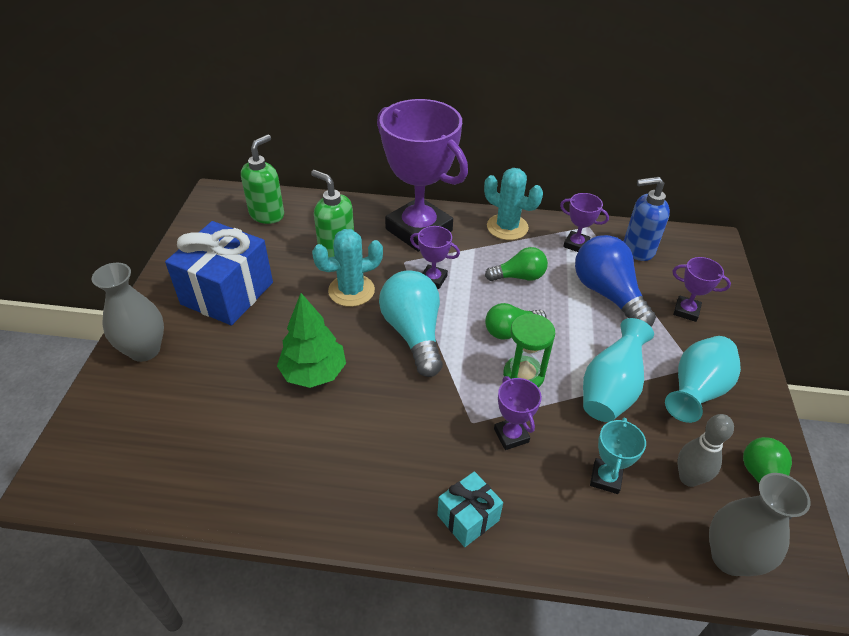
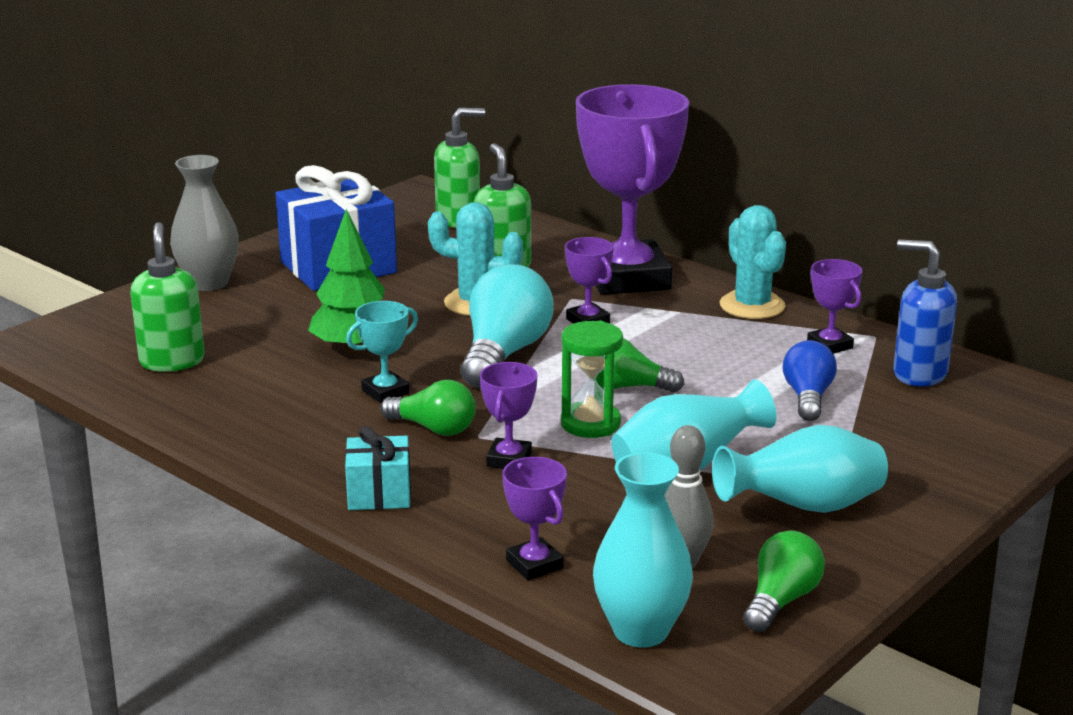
camera: 35 degrees right, 20 degrees down
green light bulb [485,247,548,281] -> green light bulb moved to [380,380,476,436]
blue light bulb [575,235,656,326] -> blue light bulb [783,340,837,421], size x0.60
turquoise trophy [590,418,646,494] -> turquoise trophy moved to [346,301,418,403]
purple trophy [673,257,731,322] -> purple trophy moved to [502,457,567,580]
grey vase [709,473,811,576] -> turquoise vase [593,452,693,648]
none -> green soap dispenser [130,222,205,372]

